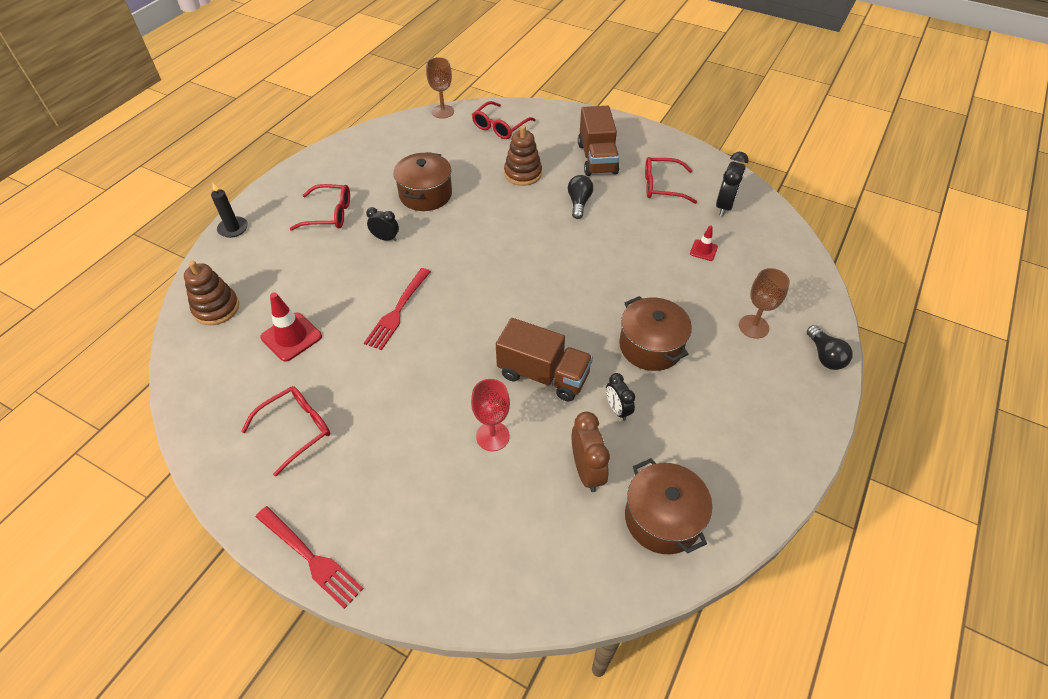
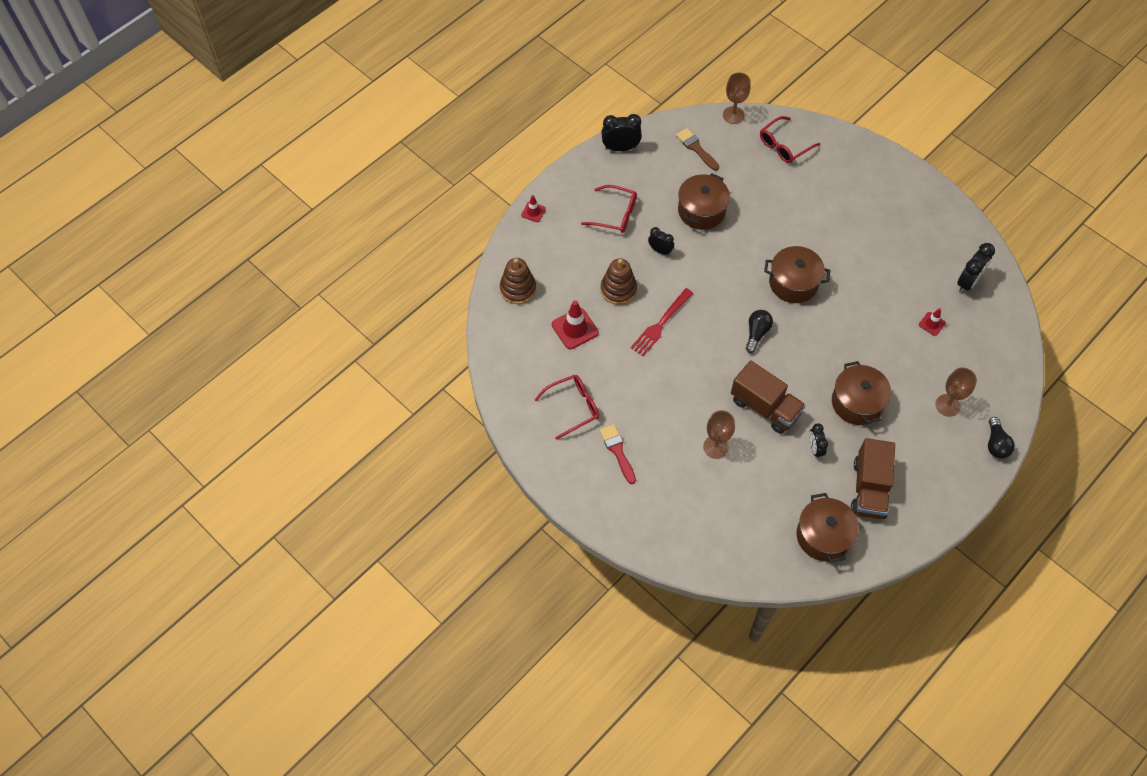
camera: 15 degrees right, 10 degrees up
black candle [211,183,248,238] -> red traffic cone [521,195,546,222]
red fork [256,506,364,609] -> none
red goblet [471,379,510,451] -> brown goblet [703,410,735,459]
brown stacking toy [504,125,542,186] -> brown stacking toy moved to [601,258,637,305]
black light bulb [568,175,593,219] -> black light bulb moved to [746,310,773,353]
brown clock [571,412,610,492] -> none
brown truck [578,106,619,176] -> brown truck moved to [851,438,895,519]
red glasses [645,157,697,204] -> none
none -> red brush [599,424,636,484]
none -> black clock [601,114,642,151]
none -> brown brush [676,128,719,171]
none -> brown pot [764,246,830,303]

